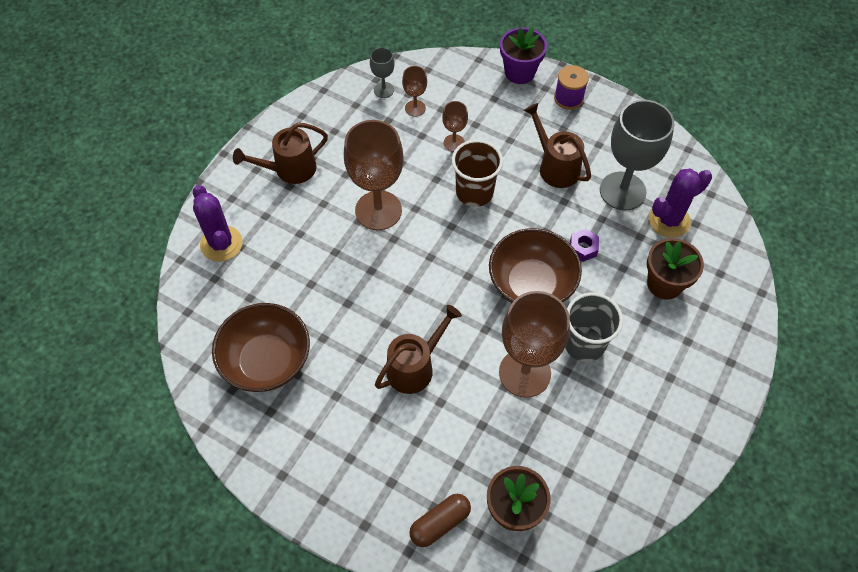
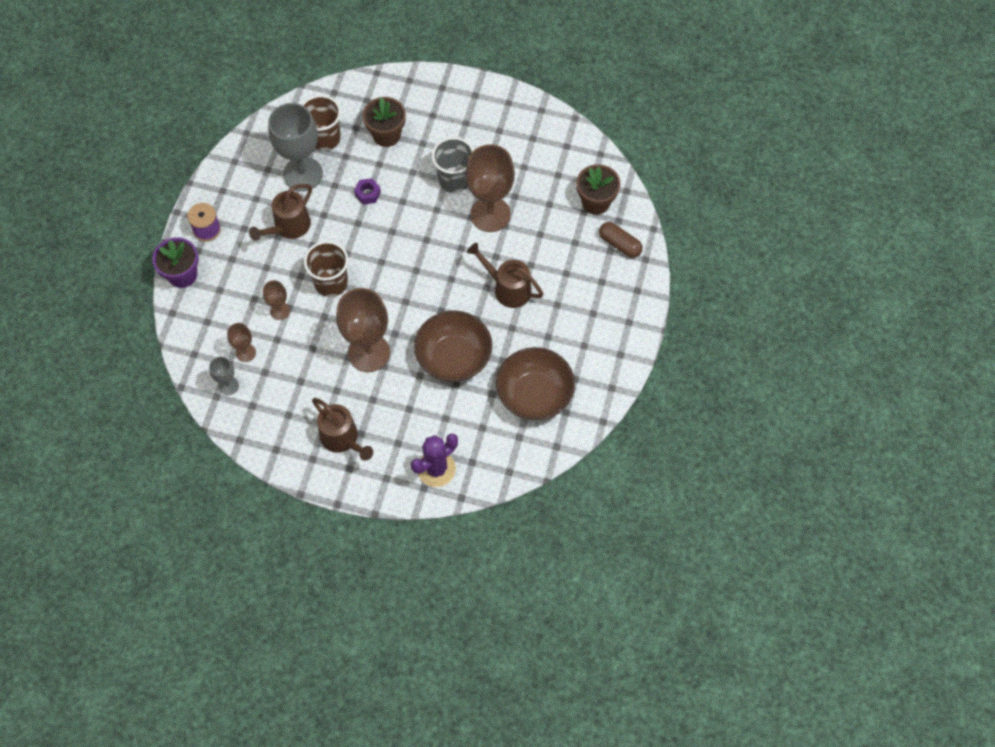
camera: 105 degrees left, 5 degrees up
brown bowl [489,228,582,303] -> brown bowl moved to [414,310,492,382]
purple cactus [649,169,712,238] -> brown cup [301,95,341,151]

